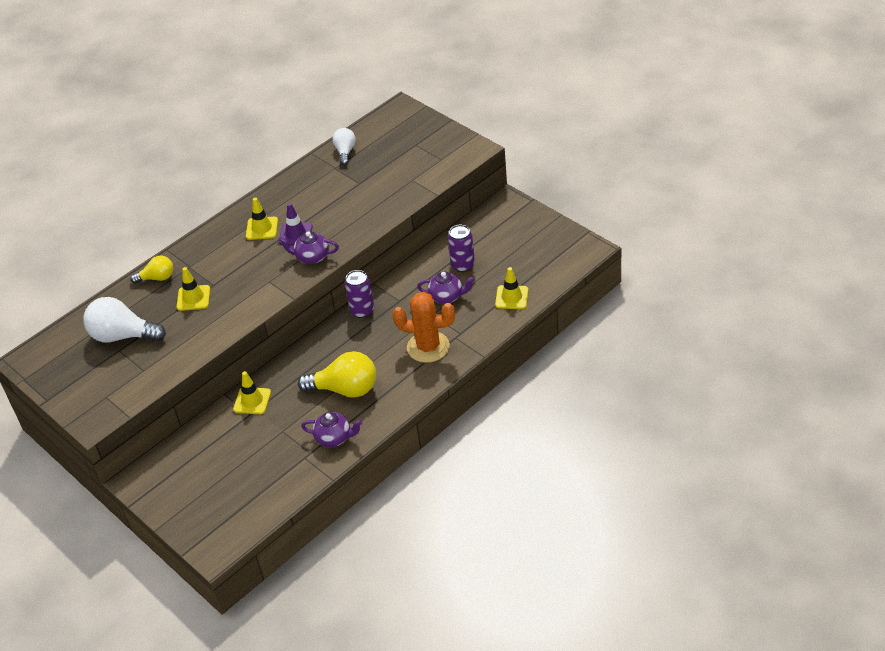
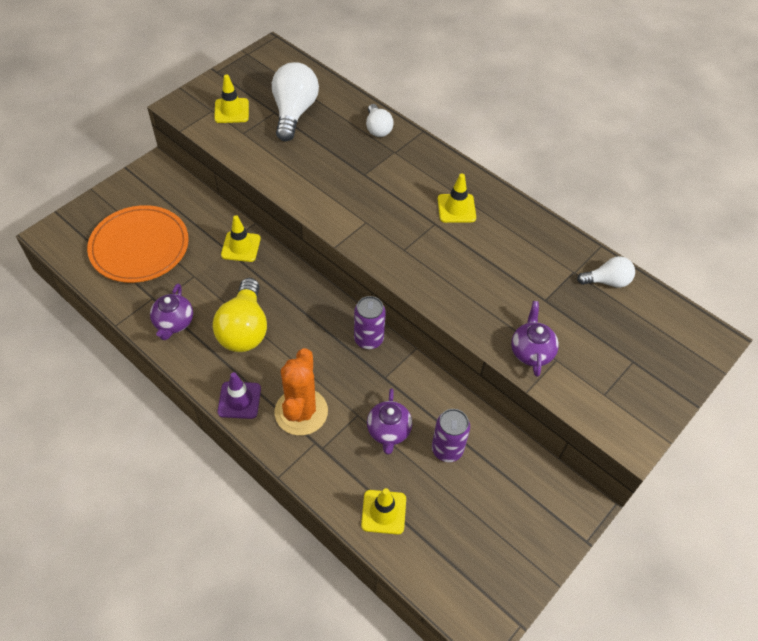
camera: 80 degrees right, 10 degrees up
yellow light bulb [130,256,173,284] -> white light bulb [366,104,394,137]
yellow traffic cone [177,267,210,311] -> yellow traffic cone moved to [214,75,249,123]
purple traffic cone [279,203,313,245] -> purple traffic cone moved to [217,372,261,419]
purple teapot [279,231,339,264] -> purple teapot moved to [511,301,559,377]
none -> orange plate [87,205,189,283]

